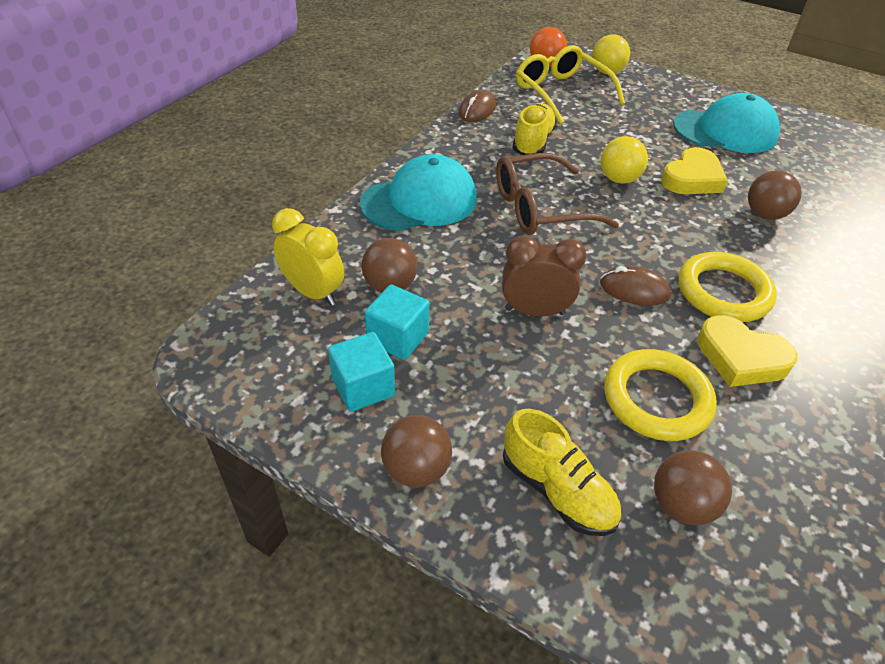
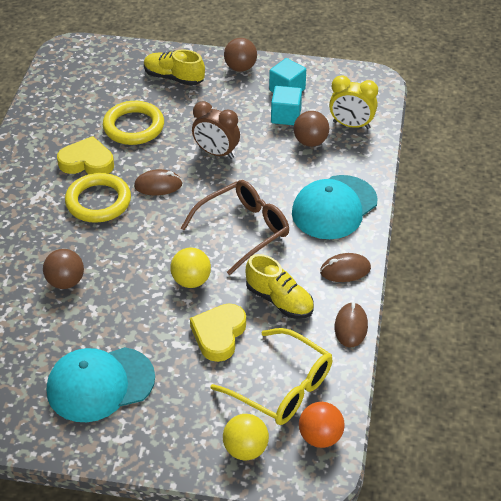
camera: 160 degrees right, 0 degrees up
brown clock [502,235,587,316] -> brown clock turned 45 degrees clockwise [192,101,240,159]
yellow shoe [512,103,557,155] -> yellow shoe turned 45 degrees counterclockwise [246,254,314,319]
brown ball [654,450,732,525] -> none
yellow heart [661,147,728,194] -> yellow heart moved to [190,304,246,362]
none -> brown mouse [320,253,371,282]

